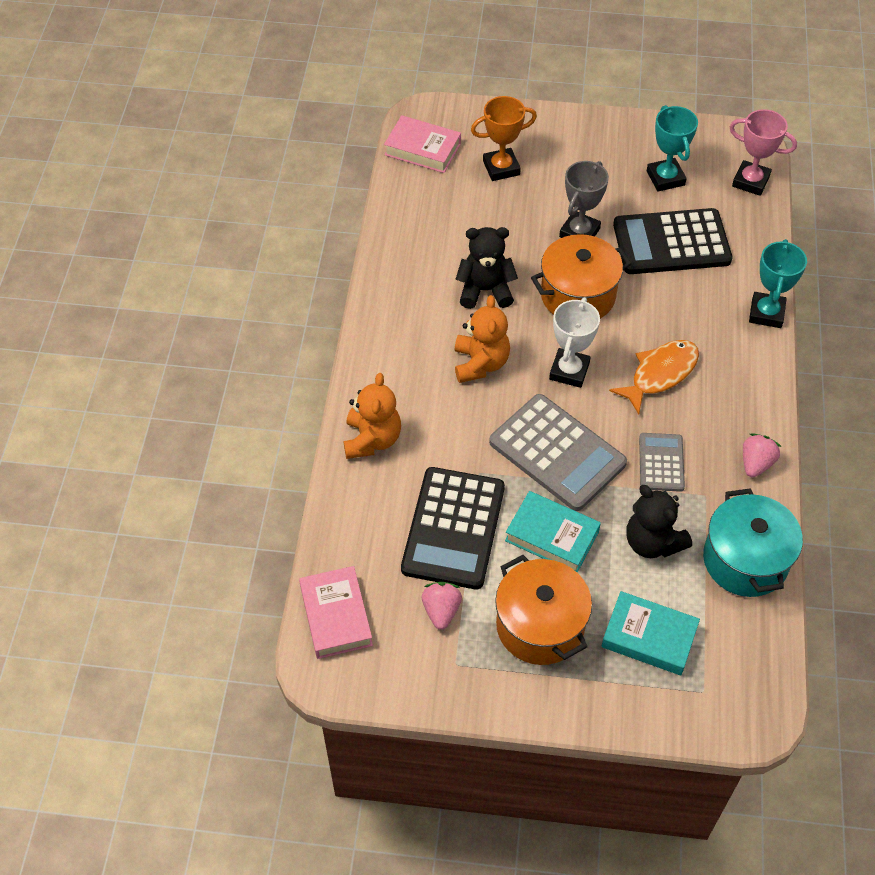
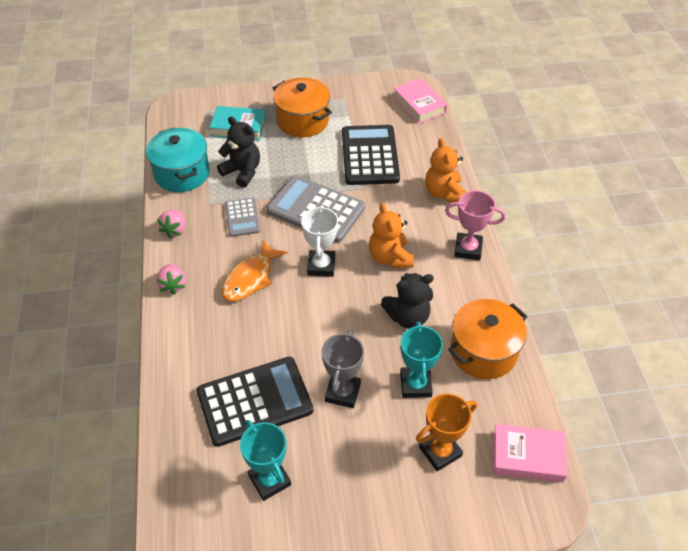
camera: 165 degrees right, 5 degrees down
pink strawberry [422,582,462,630] -> pink strawberry moved to [156,264,186,295]
turquoise book [505,491,601,573] -> none
orange pot [531,234,632,319] -> orange pot moved to [448,299,528,379]
pink trophy [730,109,797,196] -> pink trophy moved to [445,190,506,260]
turquoise trophy [749,239,807,328] -> turquoise trophy moved to [400,321,443,398]

